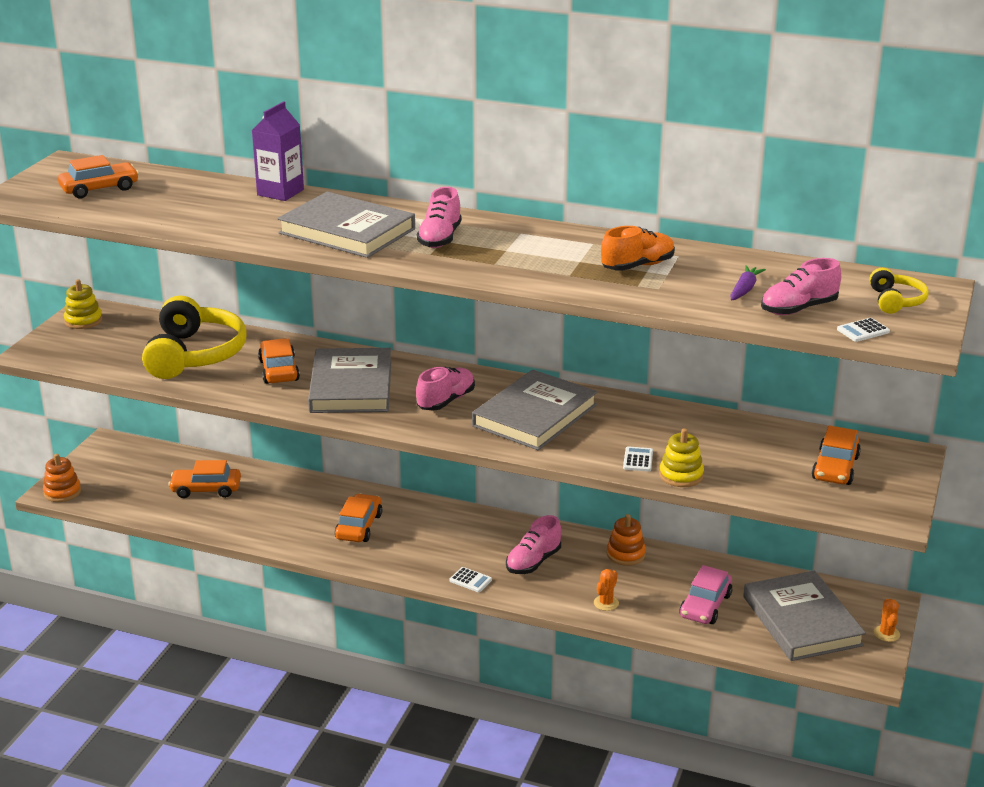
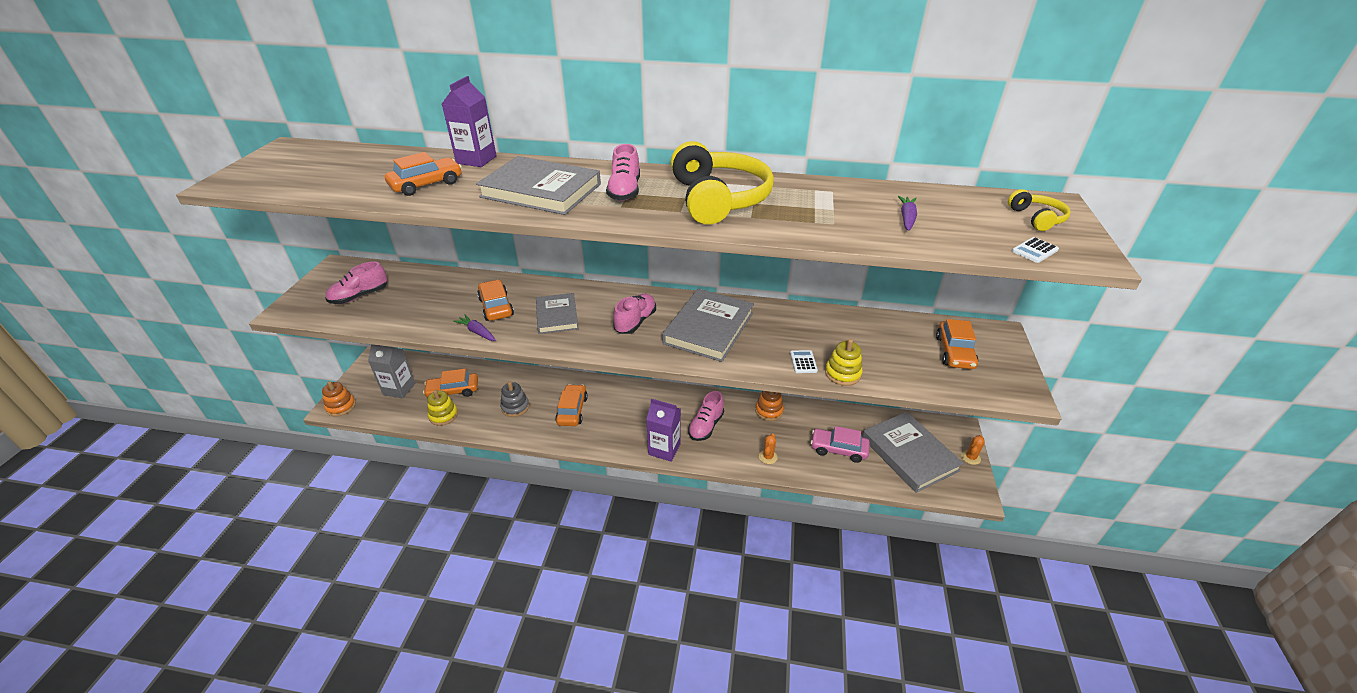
camera: 10 degrees left, 10 degrees up
orange car [58,155,139,199] -> orange car moved to [385,152,462,196]
yellow stacking toy [64,279,102,329] -> yellow stacking toy moved to [427,390,458,426]
yellow headphones [142,295,247,379] -> yellow headphones moved to [671,141,774,225]
grey book [308,348,391,413] -> grey book [536,293,579,334], size x0.63
white calculator [449,567,492,592] -> purple carton [646,399,681,462]
orange shoe [601,226,675,271] -> none
pink car [679,565,733,624] -> pink car turned 90 degrees clockwise [811,426,870,463]
pink shoe [761,258,841,315] -> pink shoe moved to [325,261,387,304]
orange cactus [874,599,900,642] -> orange cactus turned 45 degrees clockwise [961,435,985,465]
none -> grey carton [368,344,415,399]
none -> purple carrot [453,314,496,341]
none -> grey stacking toy [500,382,529,417]

